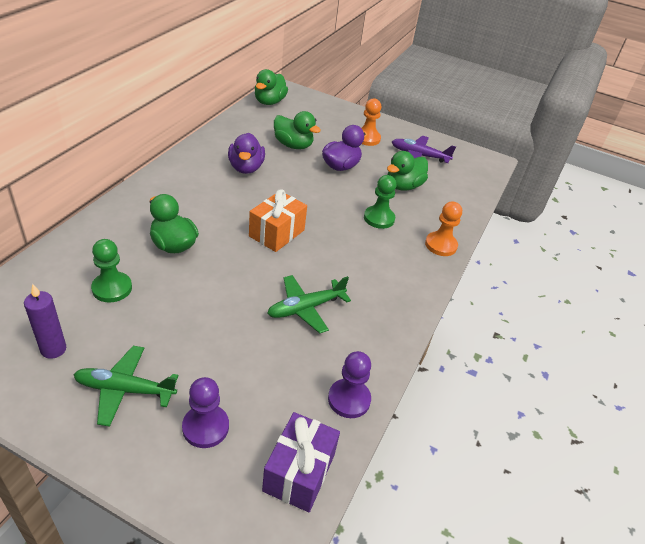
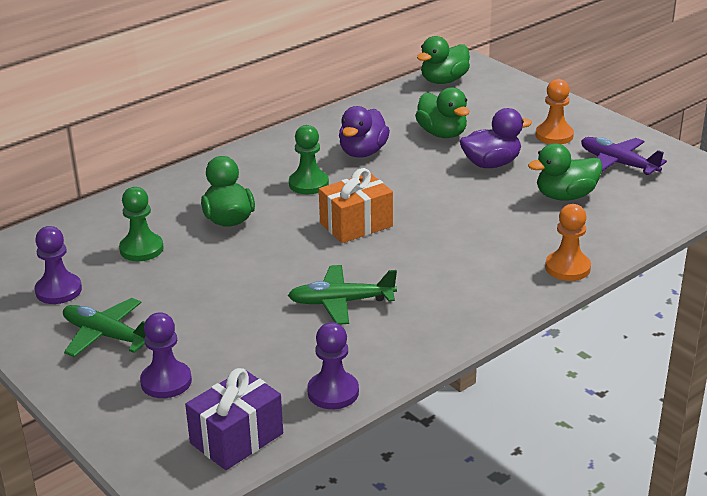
camera: 30 degrees right, 10 degrees down
purple candle [24,284,66,359] -> purple pawn [35,226,82,304]
green pawn [364,175,396,229] -> green pawn moved to [289,125,329,194]

